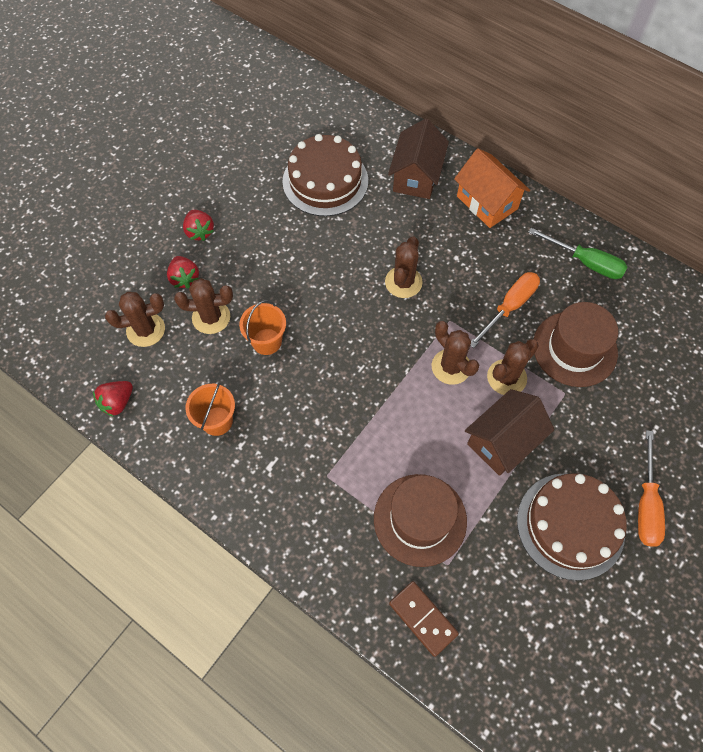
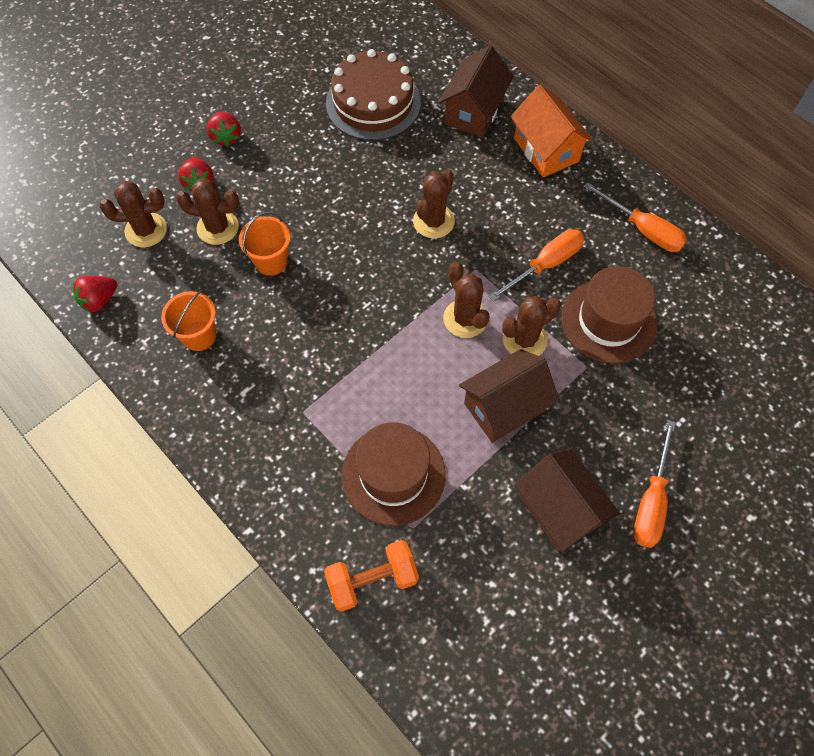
camera: 10 degrees right, 0 degrees up
brown domino [389,581,459,657] -> orange dumbbell [324,540,419,612]
brown cake [517,473,627,581] -> brown house [515,449,620,552]
green screwdriver [528,228,627,279] -> orange screwdriver [584,182,687,252]

